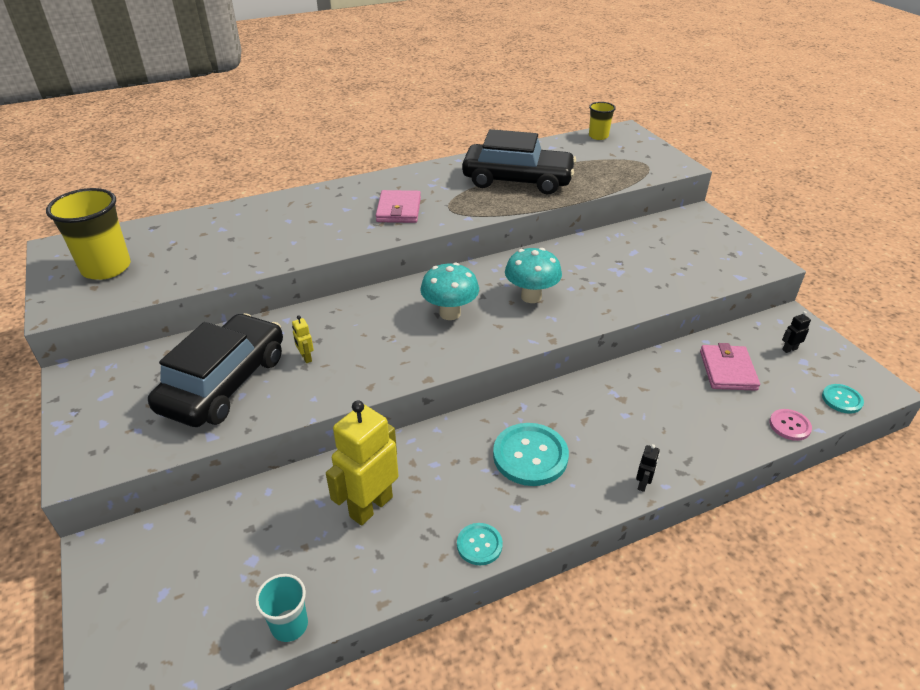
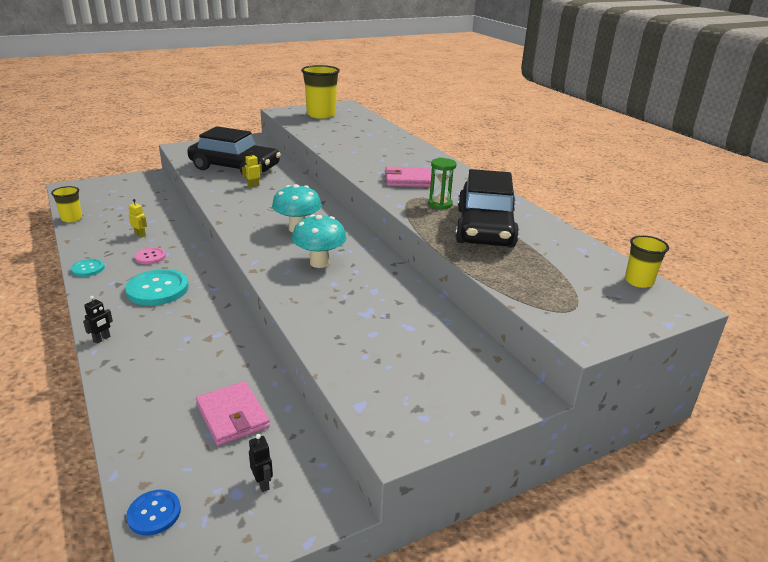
camera: 85 degrees right, 10 degrees down
turquoise cup [255,574,308,642] -> yellow cup [51,186,82,222]
yellow robot [326,400,399,525] -> yellow robot [128,199,147,237], size x0.41
black robot [636,444,660,492] -> black robot turned 75 degrees counterclockwise [83,296,113,344]
pink wallet [700,343,760,391] -> pink wallet turned 60 degrees clockwise [196,381,270,446]
pink button [769,409,812,441] -> pink button moved to [134,247,166,264]
turquoise button [822,384,864,414] -> blue button [126,490,181,536]
none -> green hourglass [428,158,456,210]

